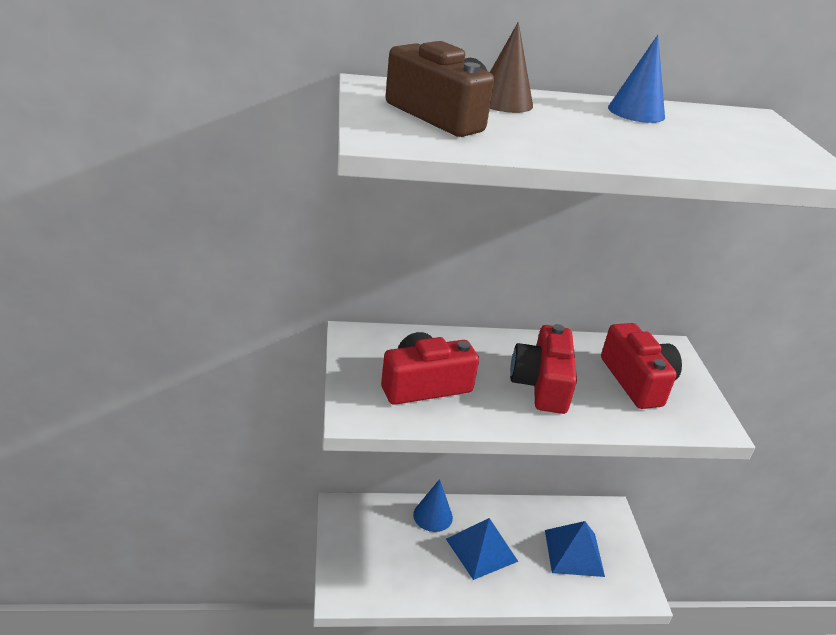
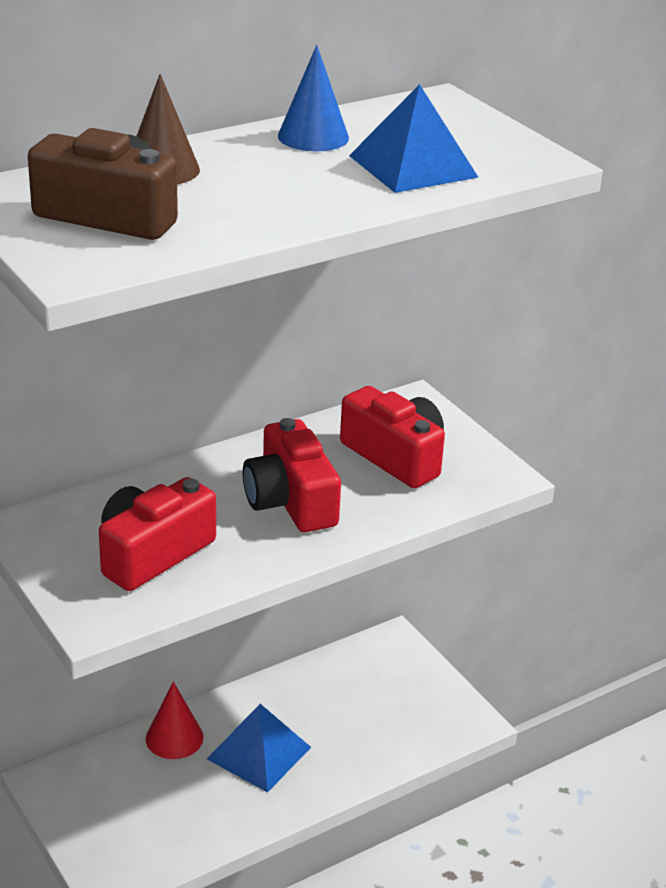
camera: 25 degrees left, 0 degrees up
blue cone [413,479,453,532] -> red cone [146,681,204,759]
blue pyramid [545,521,605,577] -> blue pyramid moved to [349,84,479,193]

